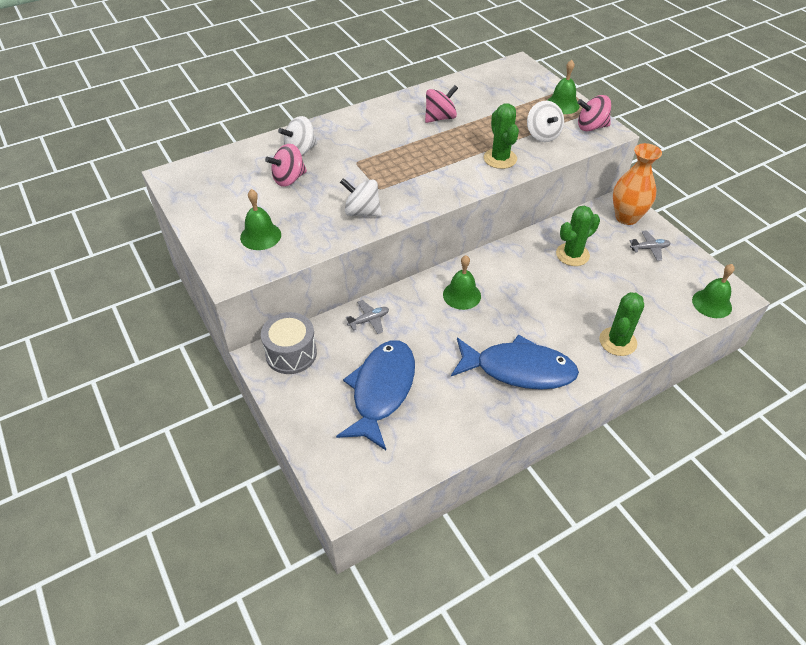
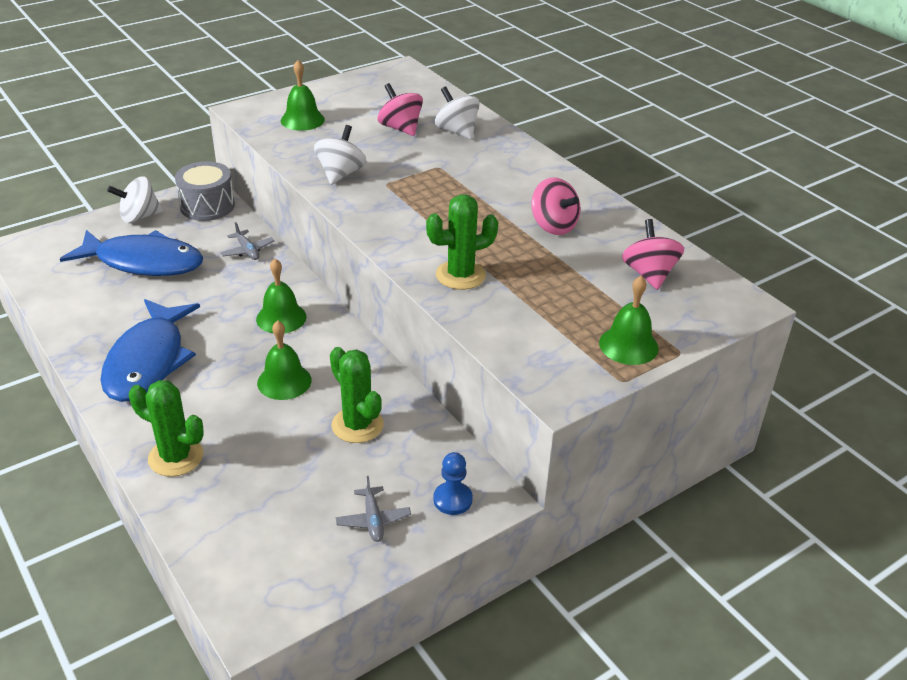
camera: 85 degrees right, 10 degrees down
white spinning top [527,101,564,142] -> white spinning top moved to [107,176,163,223]
pink spinning top [577,95,611,131] -> pink spinning top moved to [622,219,684,290]
orange vase [613,143,662,225] -> blue pawn [433,452,473,515]
green bell [692,264,735,318] -> green bell moved to [257,320,311,400]

